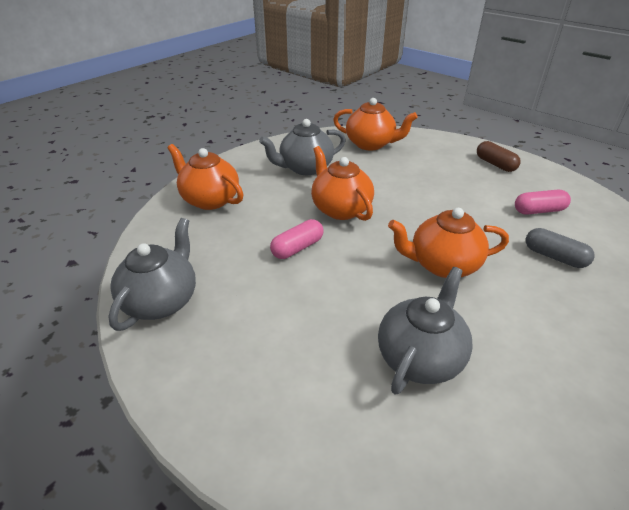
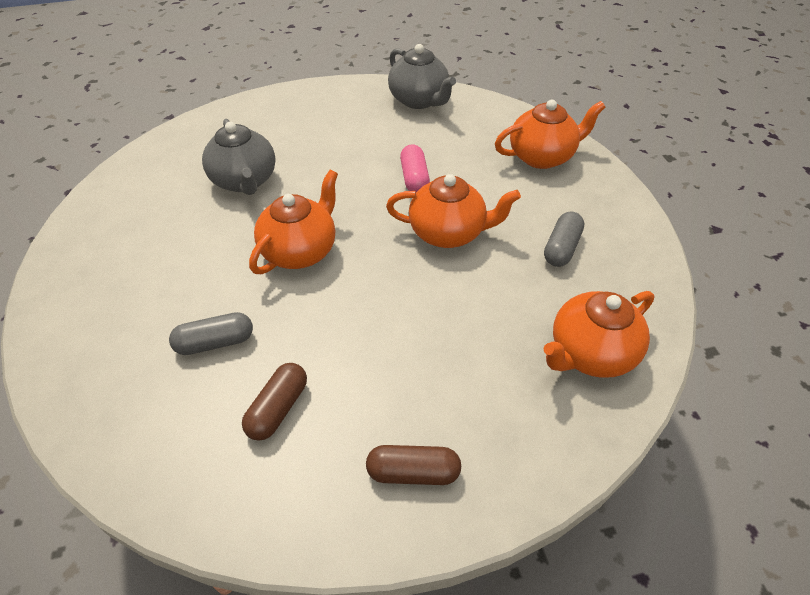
camera: 125 degrees right, 10 degrees up
grey teapot [259,119,346,175] -> grey capsule [544,211,584,267]
pink capsule [515,190,571,215] -> brown capsule [242,363,307,441]

